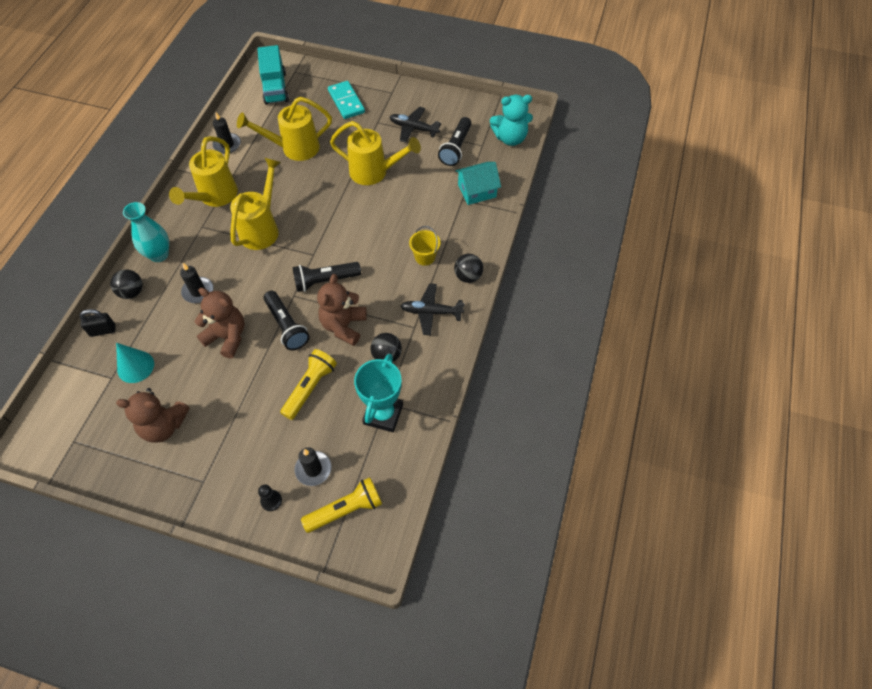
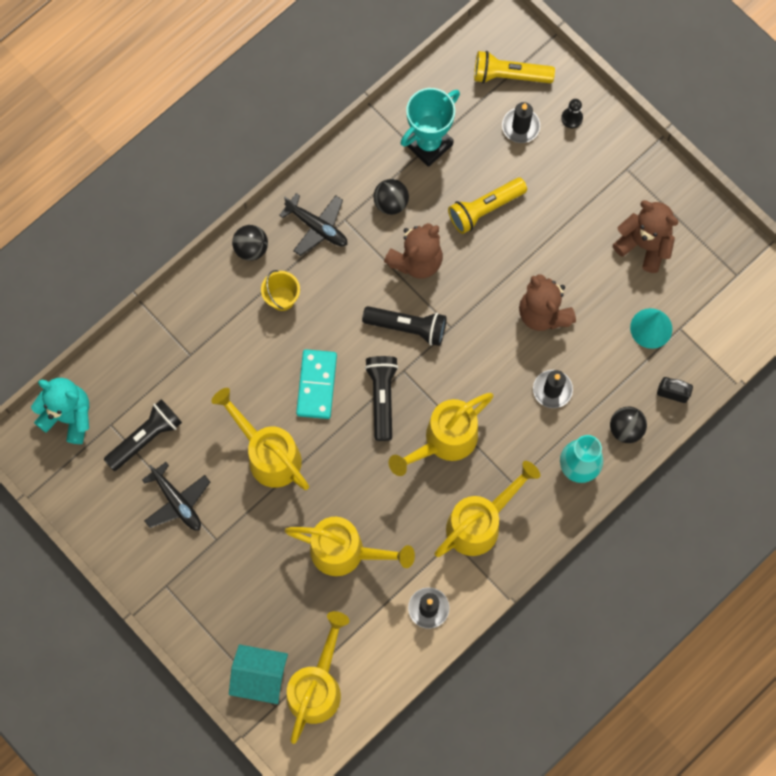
camera: 150 degrees left, 15 degrees up
turquoise truck [257,45,289,105] -> yellow watering can [287,611,349,744]
black flashlight [263,291,310,350] -> black flashlight moved to [365,356,399,441]
turquoise domino [328,81,365,119] -> turquoise domino moved to [296,349,337,419]
turquoise house [455,162,501,205] -> turquoise house moved to [229,645,288,704]

